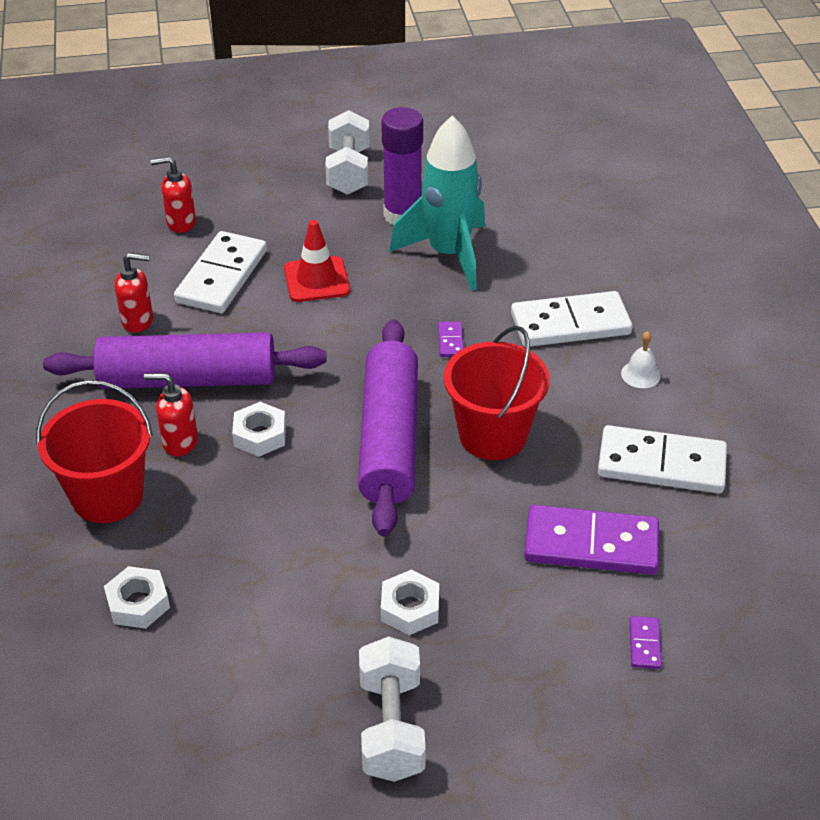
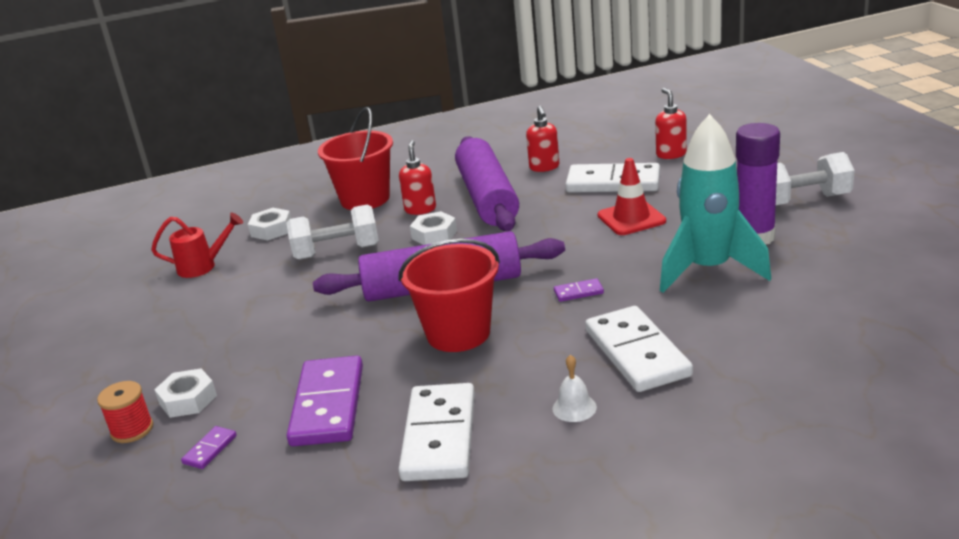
camera: 85 degrees right, 15 degrees down
white dumbbell [359,636,426,782] -> white dumbbell moved to [286,204,379,260]
white nut [381,569,439,635] -> white nut moved to [154,368,217,418]
purple domino [629,616,662,669] -> purple domino turned 60 degrees counterclockwise [181,426,237,469]
none -> red spool [97,381,153,443]
none -> red watering can [151,213,243,278]

